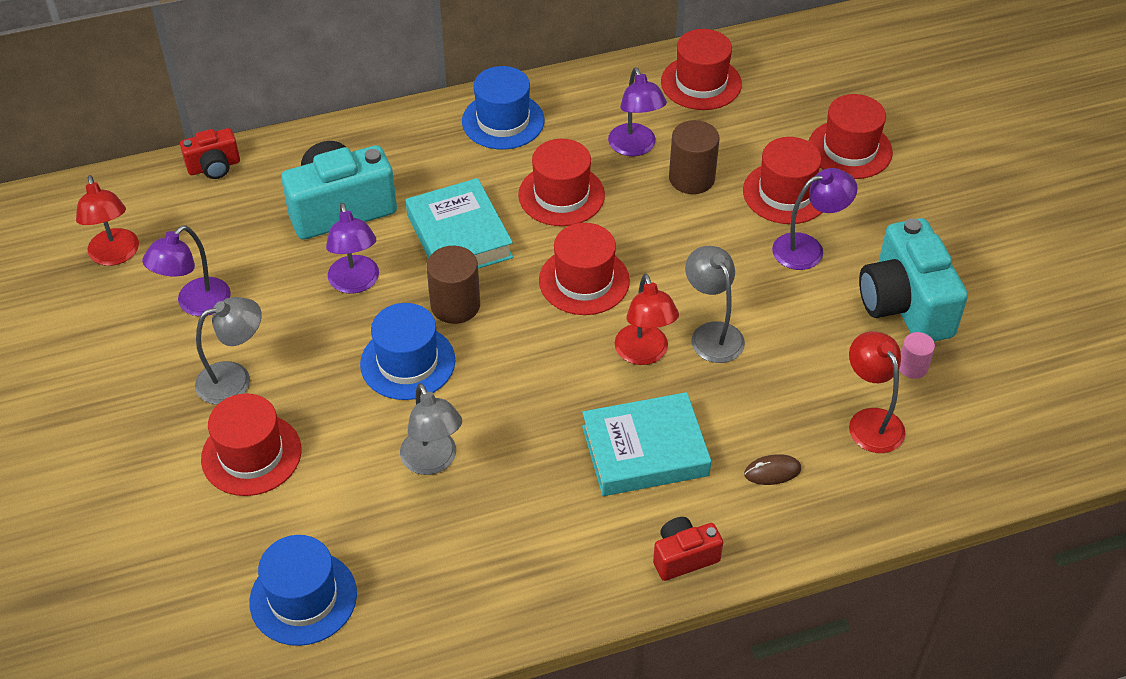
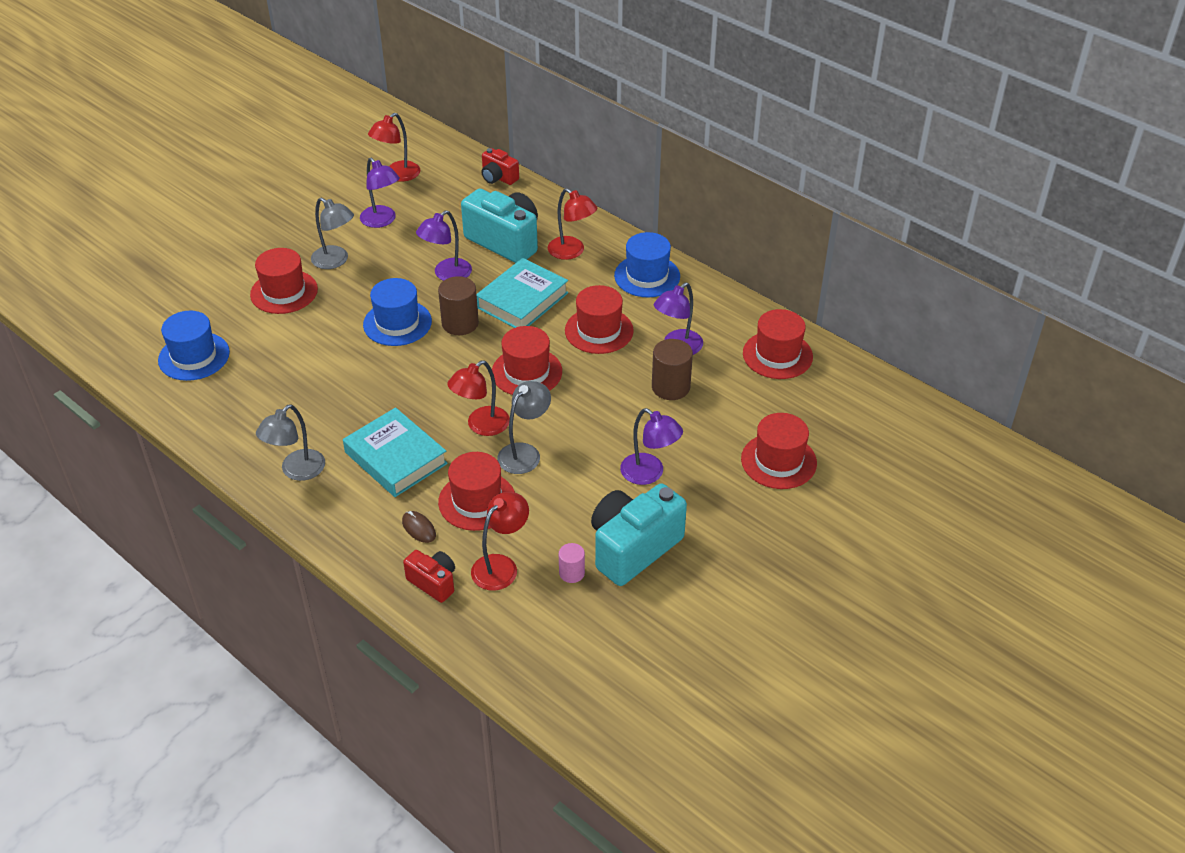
camera: 60 degrees right, 5 degrees down
purple lamp [142,225,231,316] -> purple lamp turned 135 degrees counterclockwise [360,158,400,228]
grey lamp [400,383,462,475] -> grey lamp moved to [256,404,325,481]
red camera [653,517,723,581] -> red camera moved to [403,550,455,603]
red hat [743,137,822,224] -> red hat moved to [438,452,515,531]
none -> red lamp [548,188,597,260]

